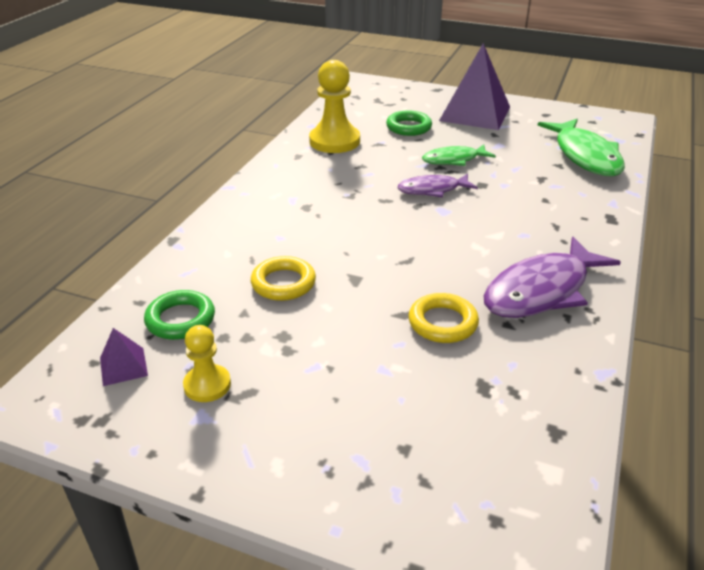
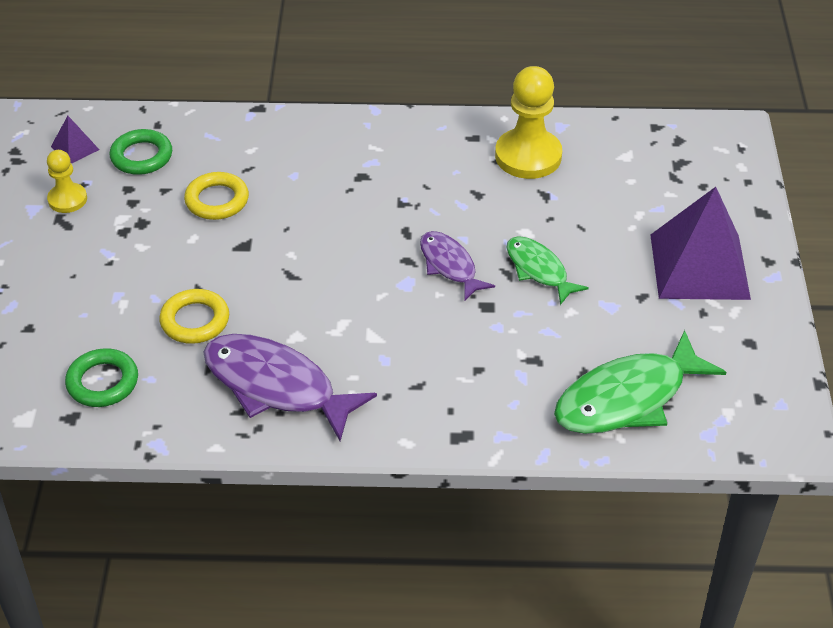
camera: 70 degrees right, 10 degrees up
green ring [386,111,432,136] -> green ring moved to [65,348,138,407]

